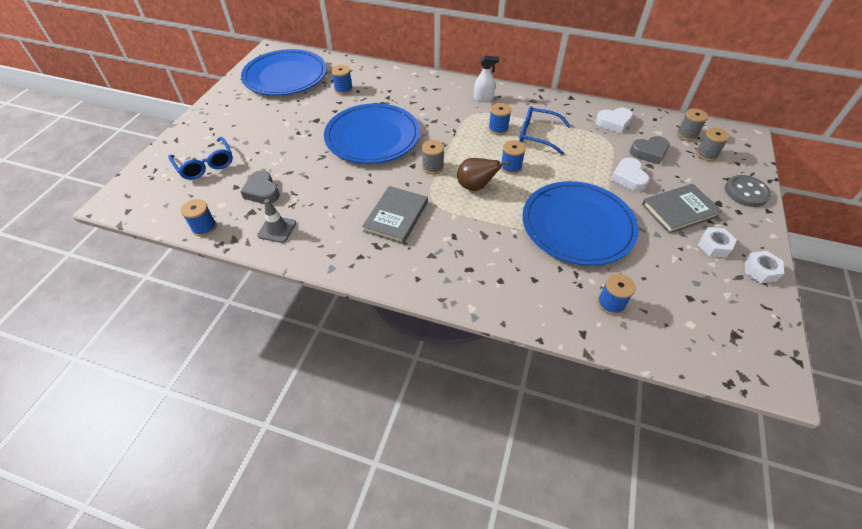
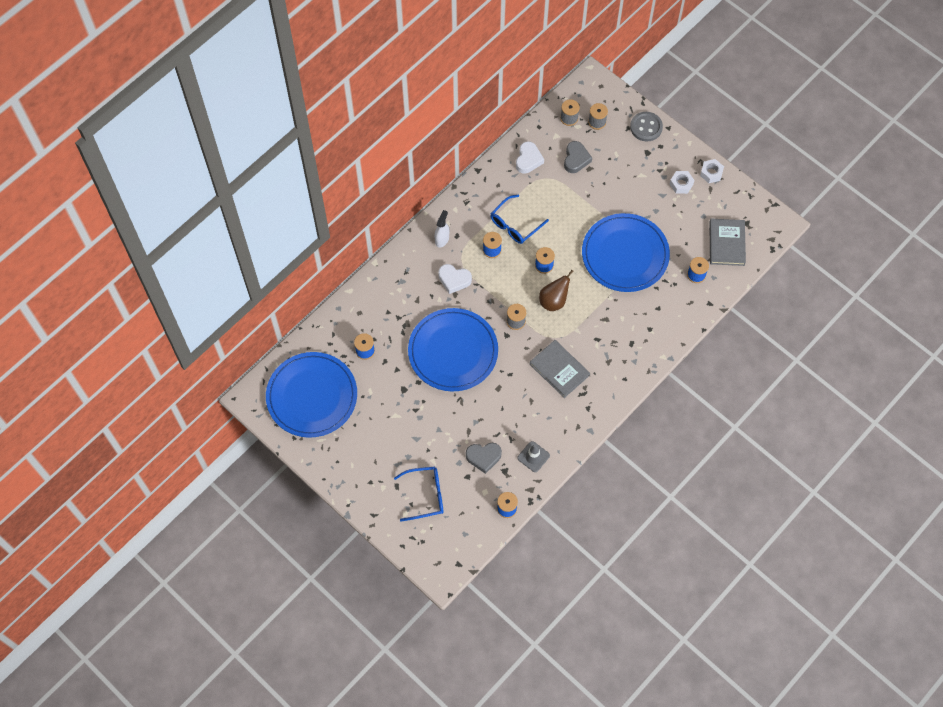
camera: 65 degrees left, 15 degrees up
white heart [611,158,650,192] -> white heart moved to [438,264,472,294]
grey book [642,184,722,234] -> grey book moved to [709,219,746,266]

